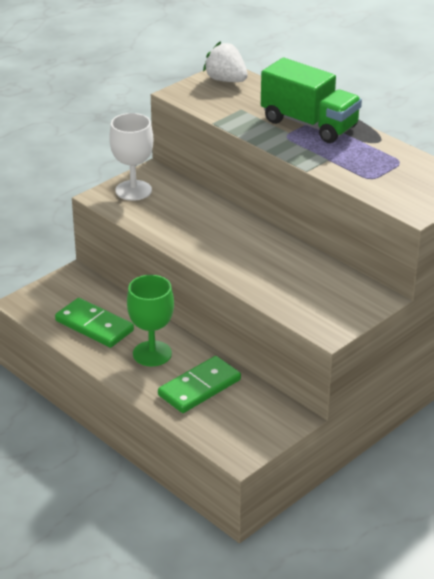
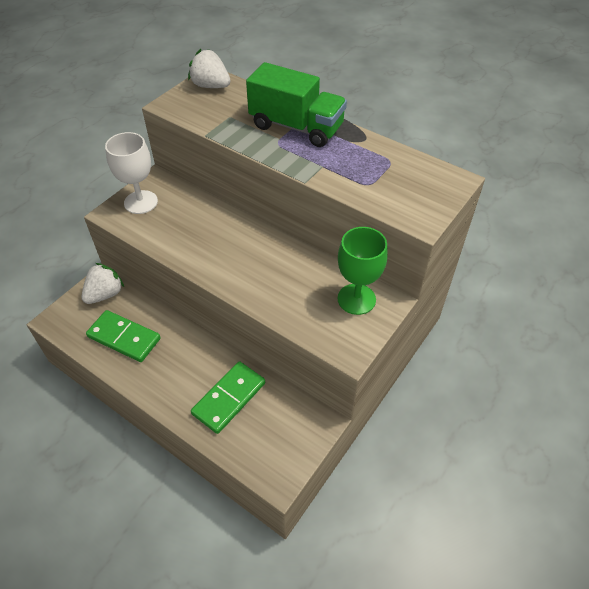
camera: 10 degrees left, 15 degrees up
green goblet [127,275,174,366] -> green goblet moved to [338,227,388,315]
none -> white strawberry [81,263,124,304]

